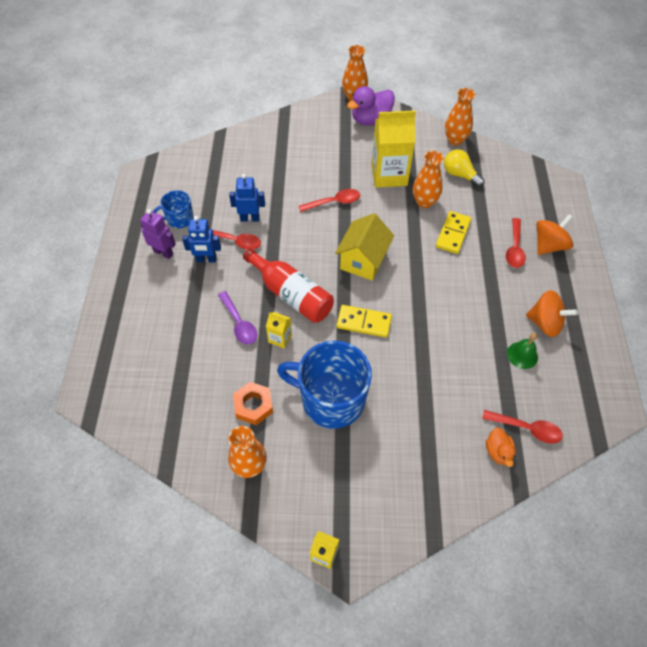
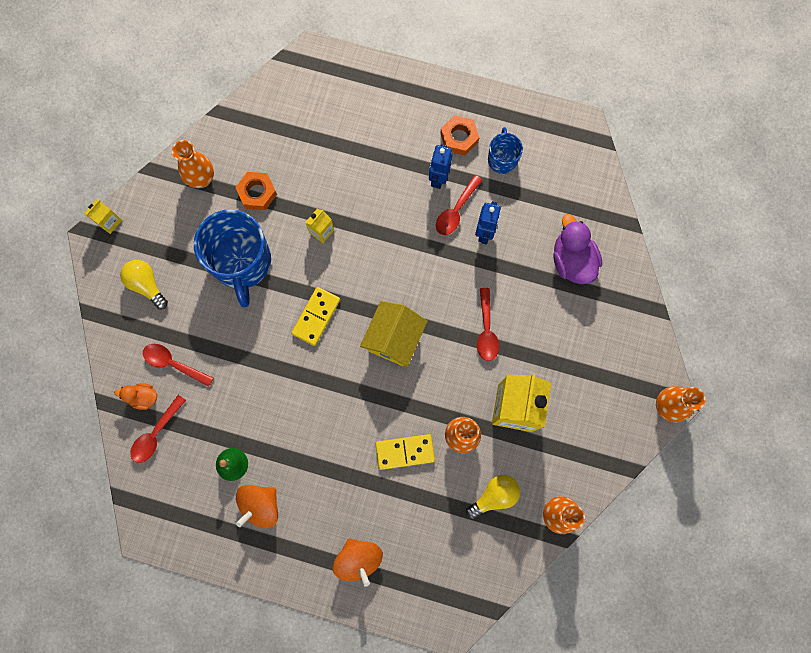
camera: 105 degrees right, 20 degrees up
purple robot [140,209,176,259] -> orange nut [440,115,479,156]
purple spoon [218,291,257,345] -> none
red bottle [243,248,334,323] -> none
blue mug [277,341,372,429] -> blue mug turned 135 degrees clockwise [194,209,271,307]
yellow house [335,213,394,281] -> yellow house turned 75 degrees clockwise [360,301,428,367]
purple duck [347,86,395,125] -> purple duck moved to [553,214,602,284]
yellow domino [436,211,471,254] -> yellow domino turned 45 degrees counterclockwise [376,434,435,470]
red spoon [506,218,526,268] -> red spoon moved to [143,344,213,387]
none -> yellow light bulb [120,260,168,309]

